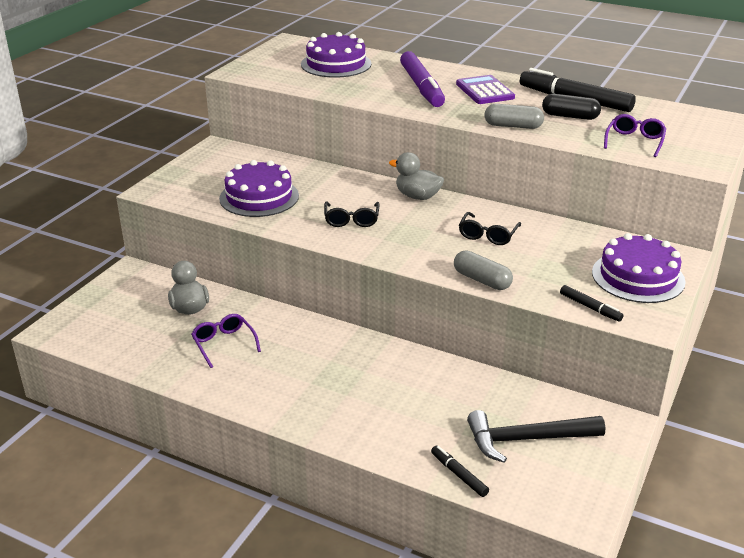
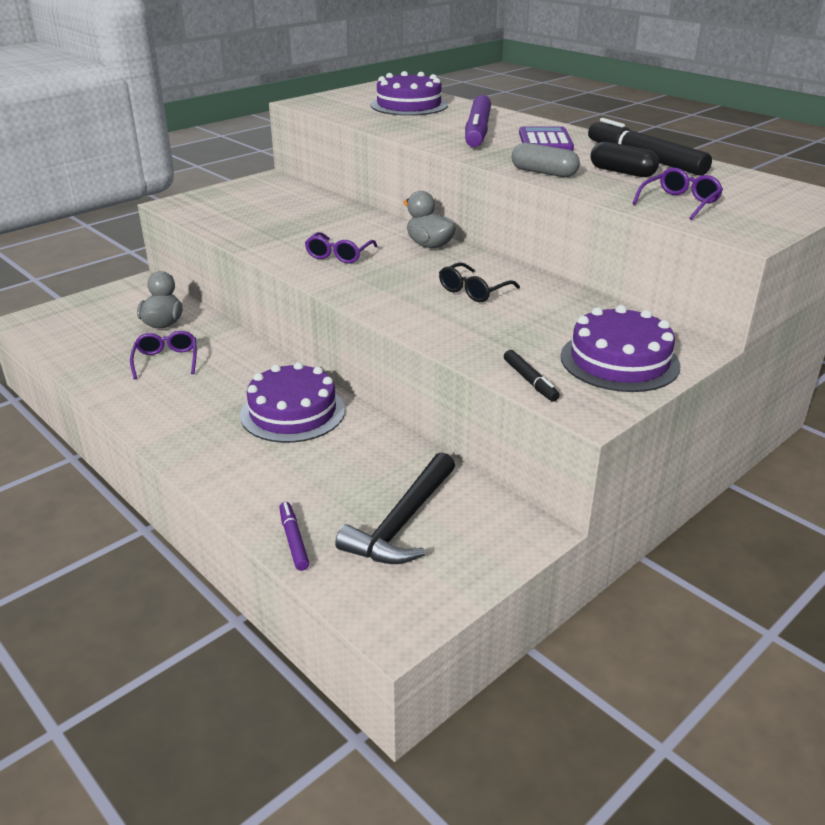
camera: 20 degrees right, 0 degrees up
purple cake [219,160,299,217] -> purple cake moved to [240,362,345,443]
black glasses [324,202,380,227] -> purple glasses [305,232,377,263]
black marker [431,446,489,497] -> purple marker [279,502,309,571]
grey capsule [454,251,513,290] -> none
black hammer [467,410,605,463] -> black hammer turned 75 degrees counterclockwise [335,452,455,564]

